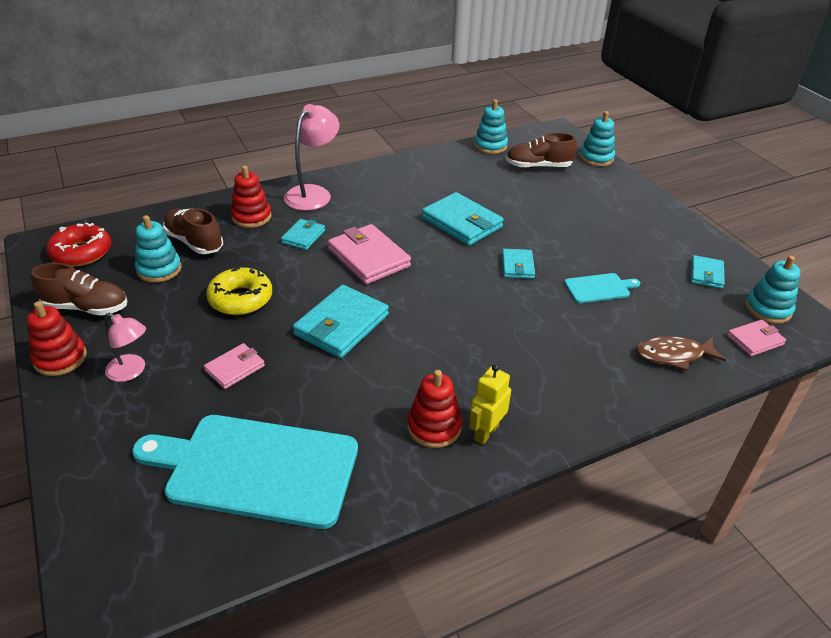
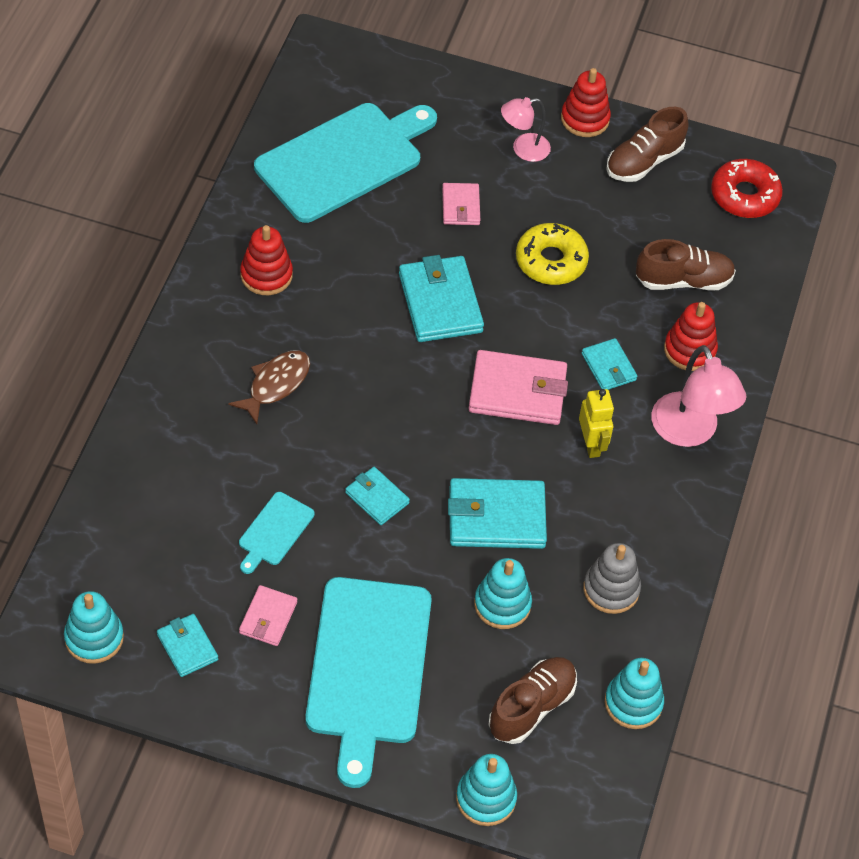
camera: 130 degrees right, 15 degrees up
turquoise stacking toy [135,215,182,283] -> turquoise stacking toy moved to [474,558,532,629]
yellow robot [469,364,511,445] -> yellow robot moved to [579,389,614,458]
brown fish [636,336,726,371] -> brown fish moved to [228,350,310,424]
pink wallet [727,320,786,356] -> pink wallet moved to [239,585,297,646]
none -> turquoise cutting board [305,577,432,788]
none -> grey stacking toy [583,543,641,614]

